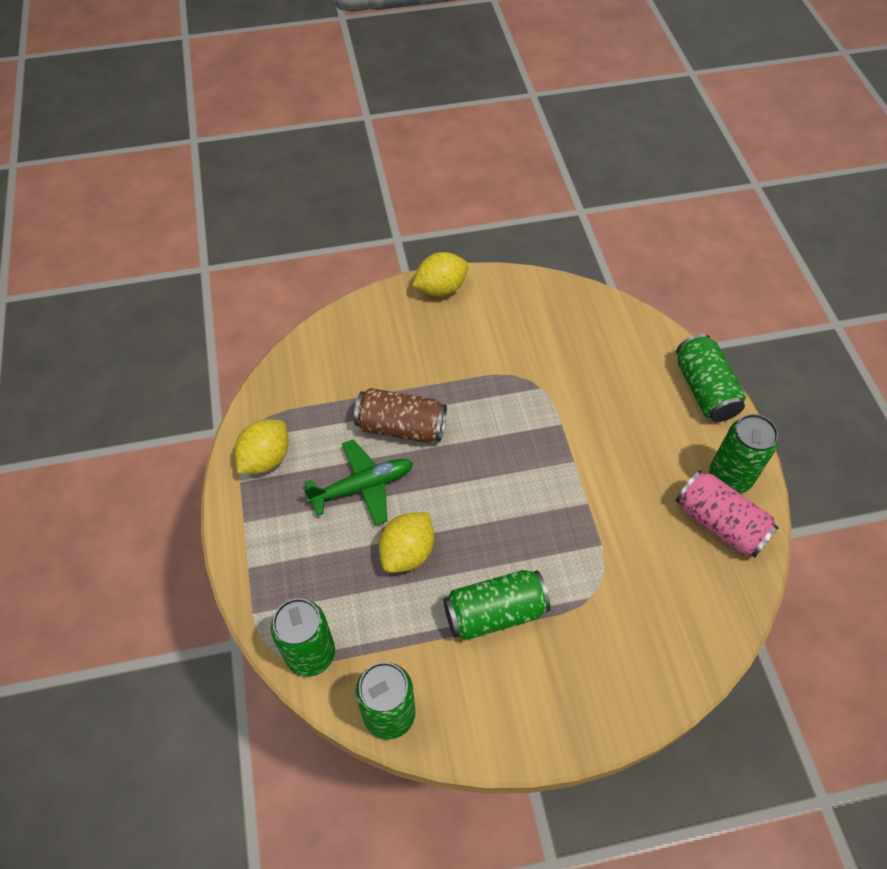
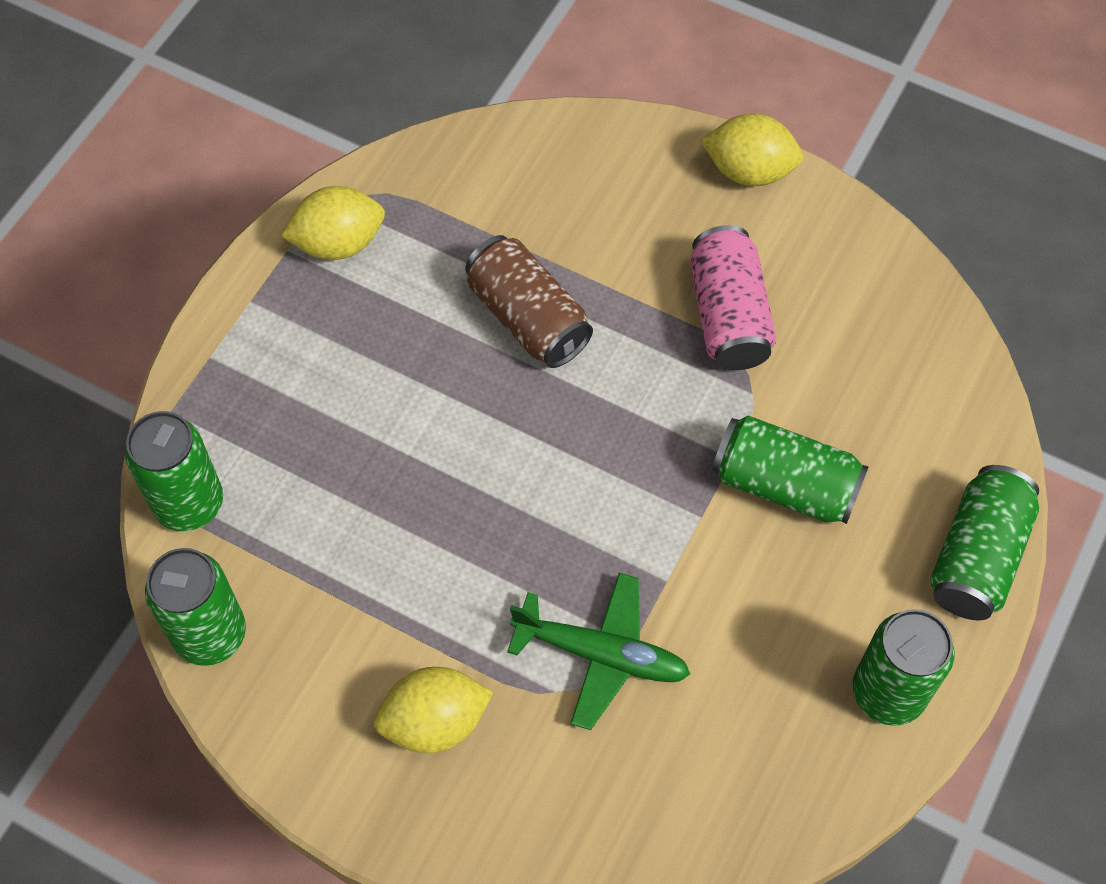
camera: 40 degrees right, 5 degrees up
green plane [304,439,413,526] -> green plane moved to [507,573,690,730]
yellow lemon [379,512,434,573] -> yellow lemon moved to [374,667,493,753]
green can [443,570,551,640] -> green can moved to [712,416,869,524]
pink can [676,470,779,557] -> pink can moved to [690,225,776,370]

